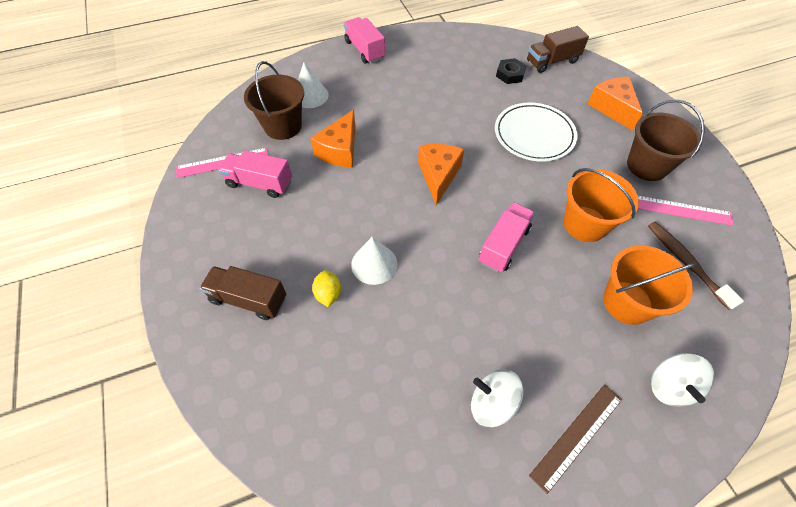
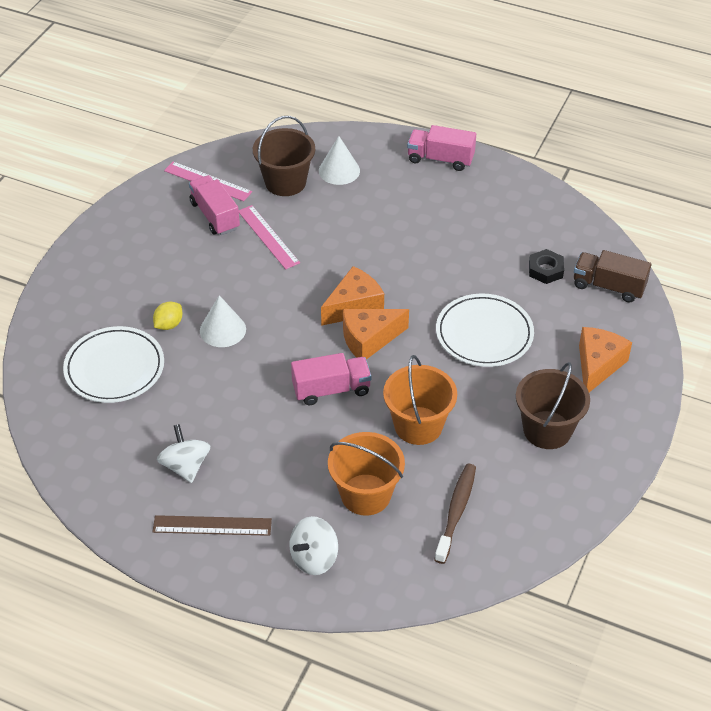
camera: 45 degrees right, 10 degrees down
brown truck [199,266,286,320] -> none
orange cheese [310,110,356,167] -> orange cheese moved to [343,309,409,359]
pink truck [344,17,385,64] -> pink truck turned 90 degrees counterclockwise [407,125,476,171]
pink ruler [638,196,734,226] -> pink ruler moved to [239,205,300,269]
none -> white plate [63,326,164,403]

